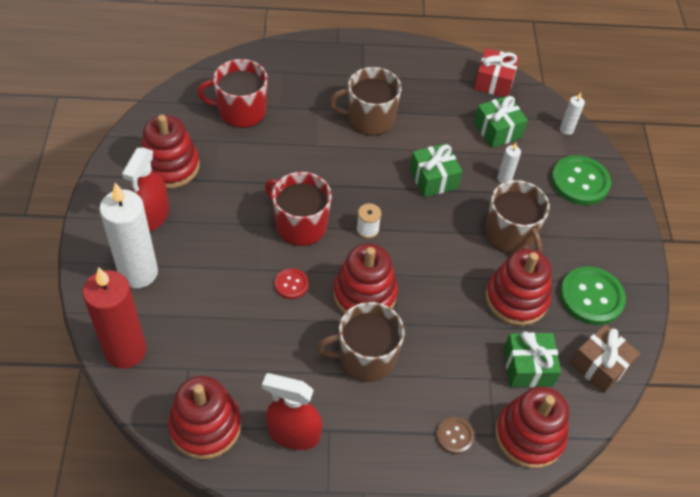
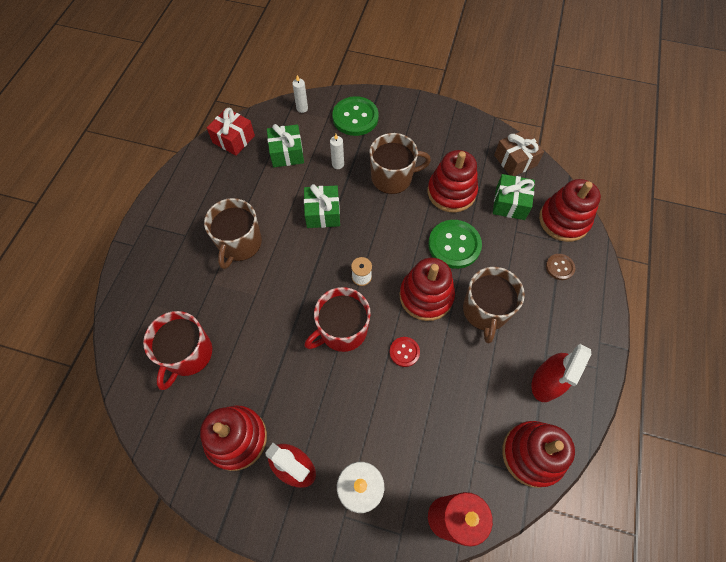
camera: 70 degrees left, 10 degrees up
green button [560,267,626,325] -> green button moved to [428,220,482,269]

